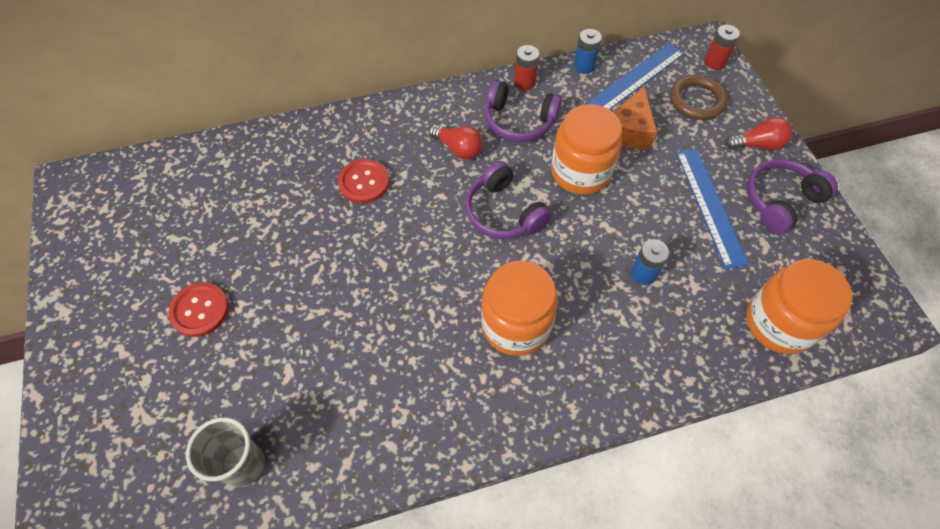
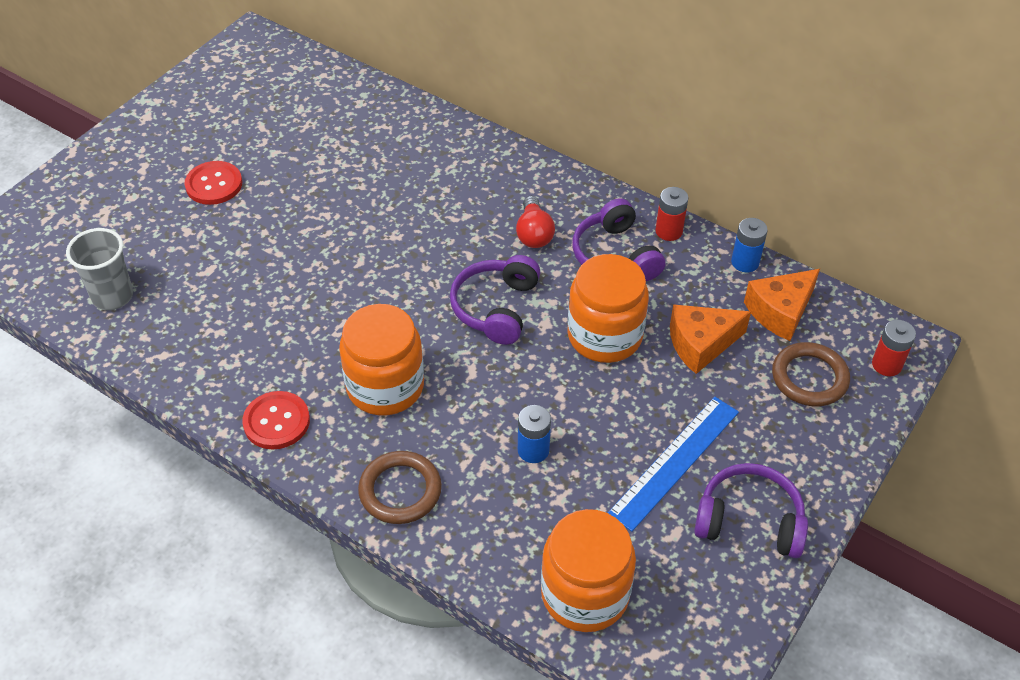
camera: 50 degrees right, 10 degrees down
red button [338,159,390,203] -> red button moved to [242,391,310,449]
blue ruler [587,43,685,110] -> orange cheese [744,269,820,341]
red light bulb [726,117,793,150] -> none
none -> brown ring [358,451,442,524]

